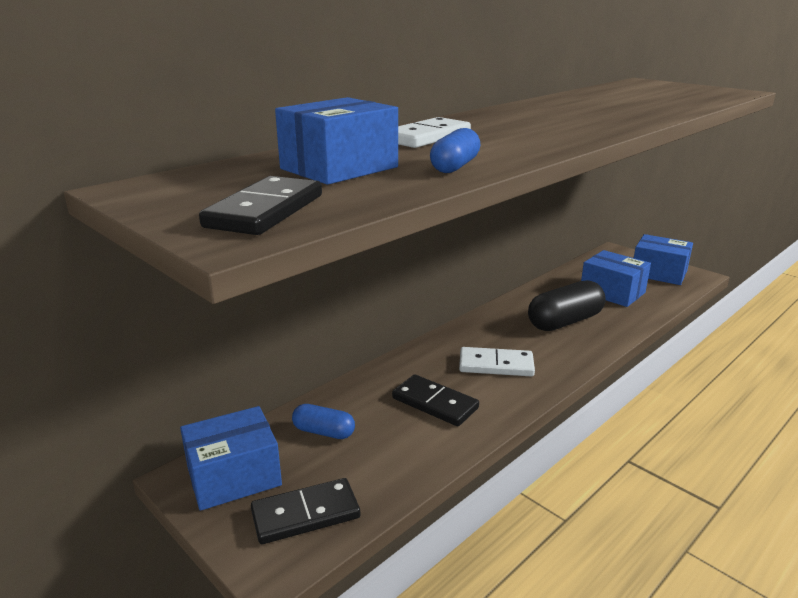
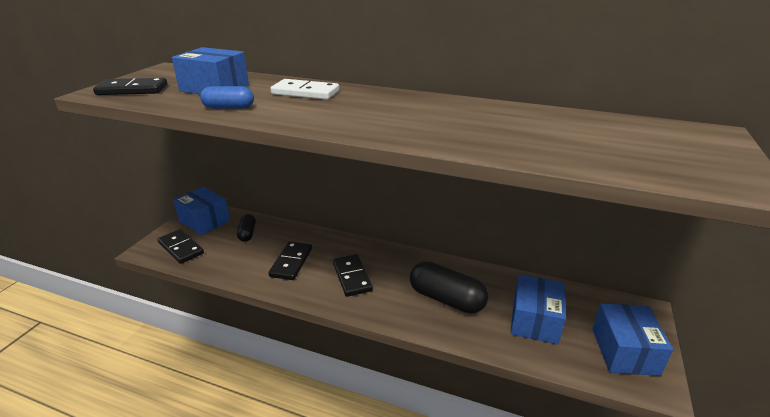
camera: 65 degrees right, 5 degrees up
blue capsule [292,404,355,439] -> black capsule [237,214,256,242]
white domino [459,347,535,377] -> black domino [333,254,373,297]

